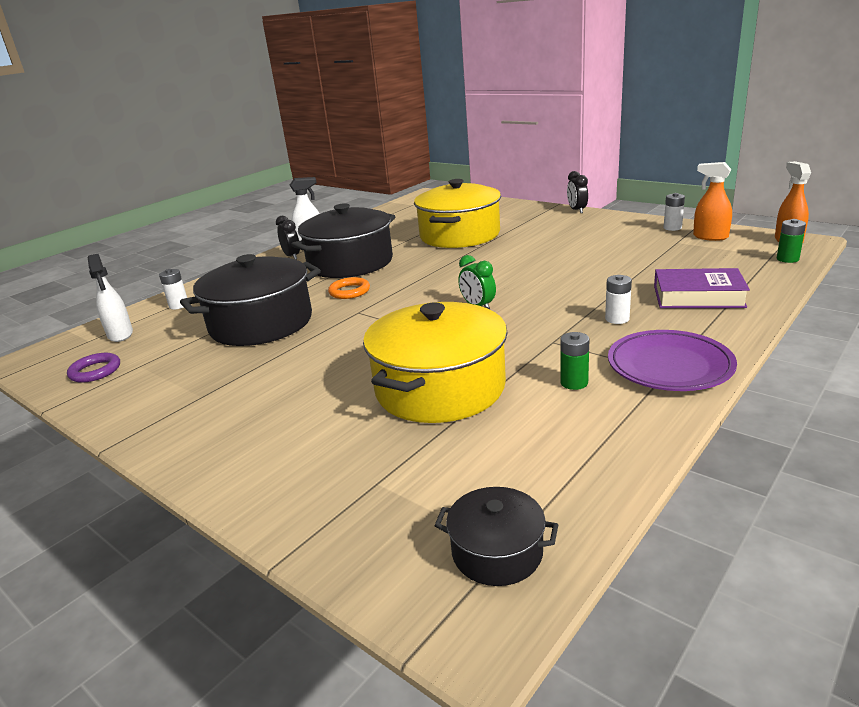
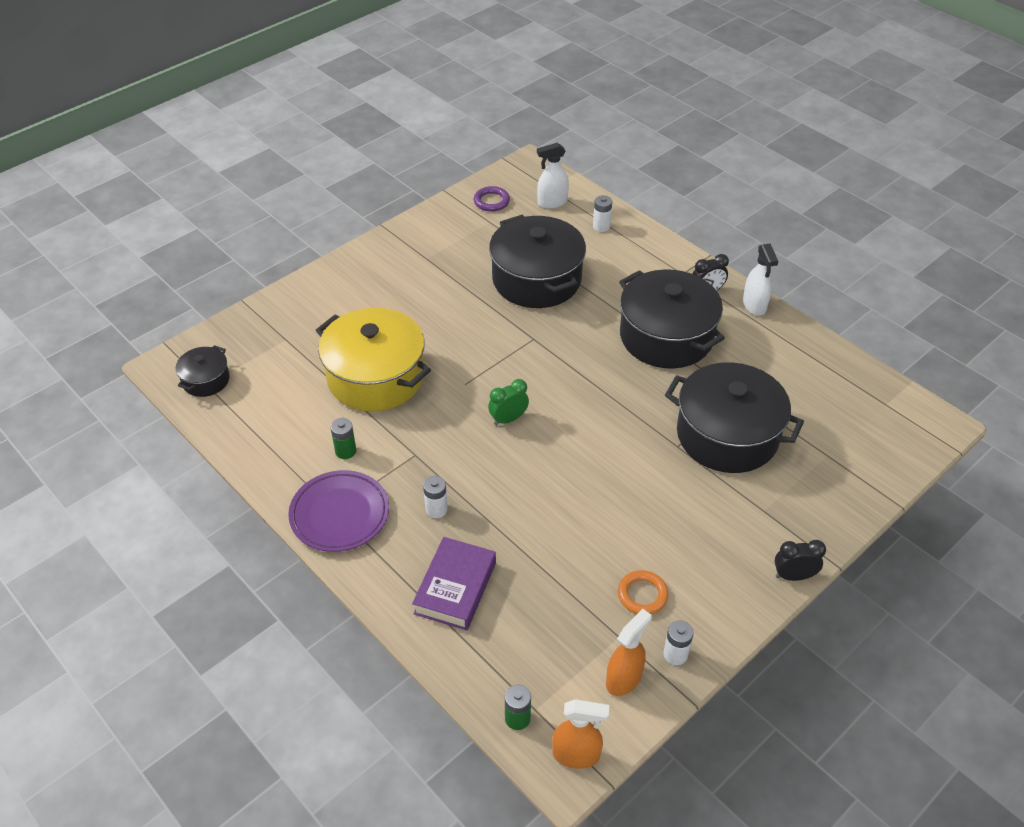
camera: 95 degrees right, 20 degrees up
orange ring [328,277,370,299] -> orange ring moved to [618,570,668,614]
yellow pot [414,179,501,248] -> black pot [665,362,804,473]

